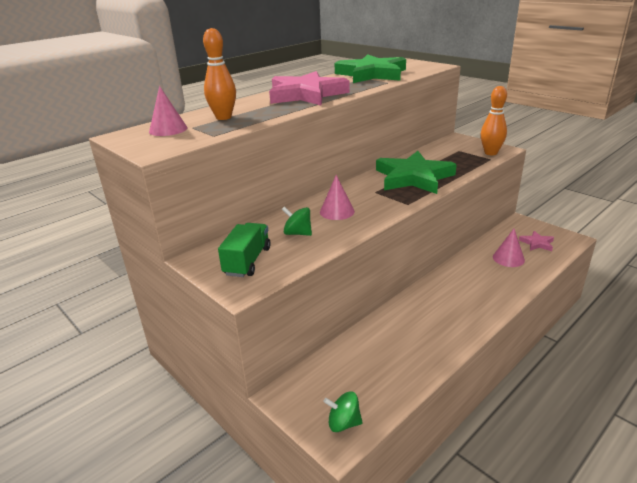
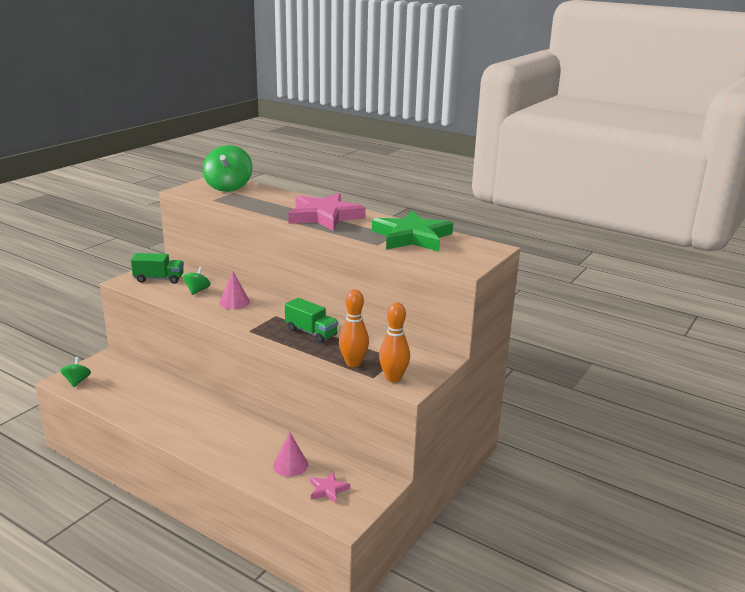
camera: 75 degrees right, 5 degrees down
pink cone [149,86,187,136] -> green spinning top [203,145,253,192]
orange bowling pin [203,28,236,120] -> orange bowling pin moved to [339,289,369,367]
green star [376,151,457,194] -> green truck [285,298,338,343]

